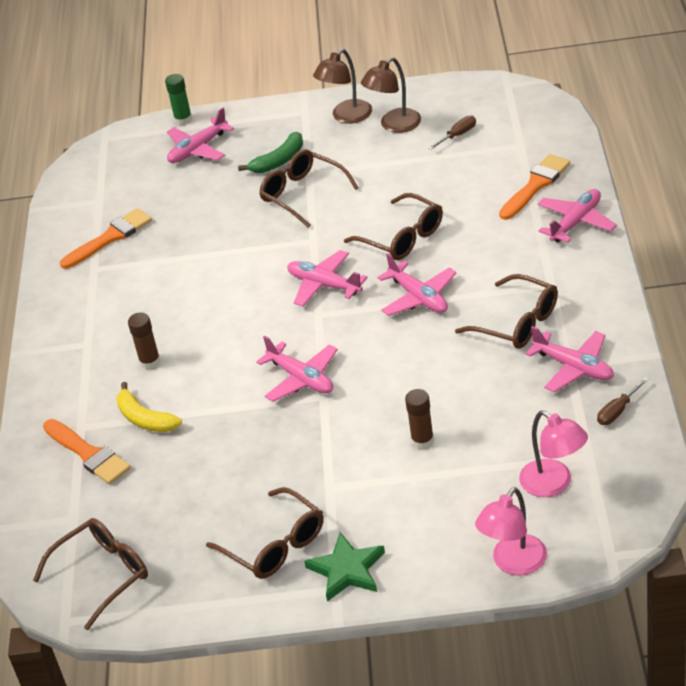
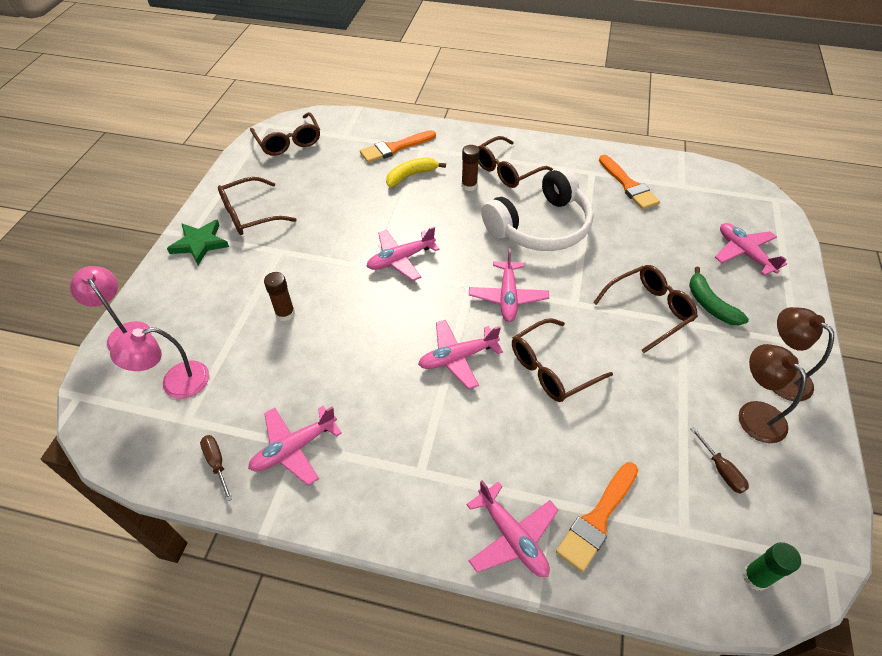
camera: 100 degrees right, 10 degrees up
green glue stick [165,74,192,125] -> green glue stick moved to [742,542,801,591]
pink plane [287,250,368,307] -> pink plane turned 135 degrees clockwise [469,248,549,322]
brown glasses [455,274,558,349] -> brown glasses moved to [478,136,553,188]
orange brush [499,154,570,220] -> orange brush turned 75 degrees clockwise [556,462,638,572]
none -> white headphones [481,167,594,251]

